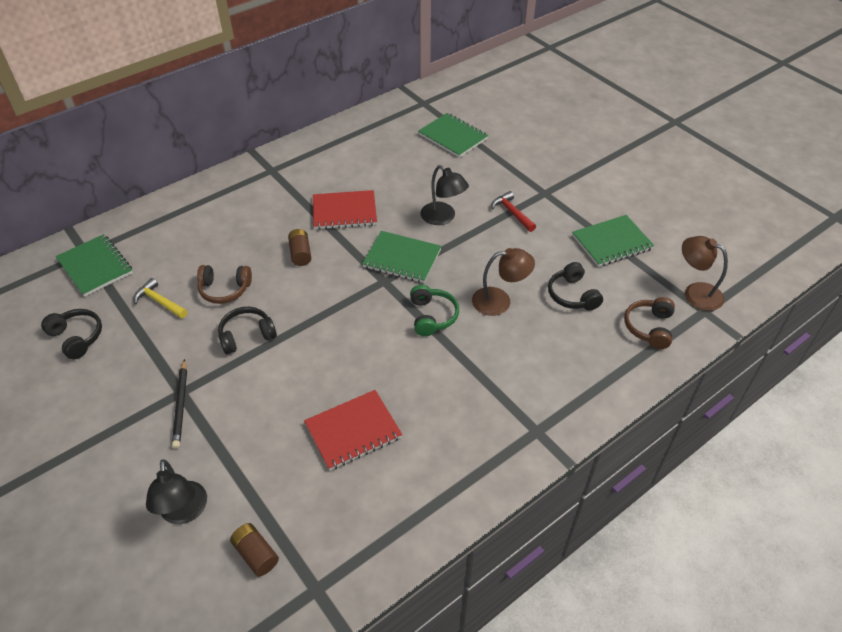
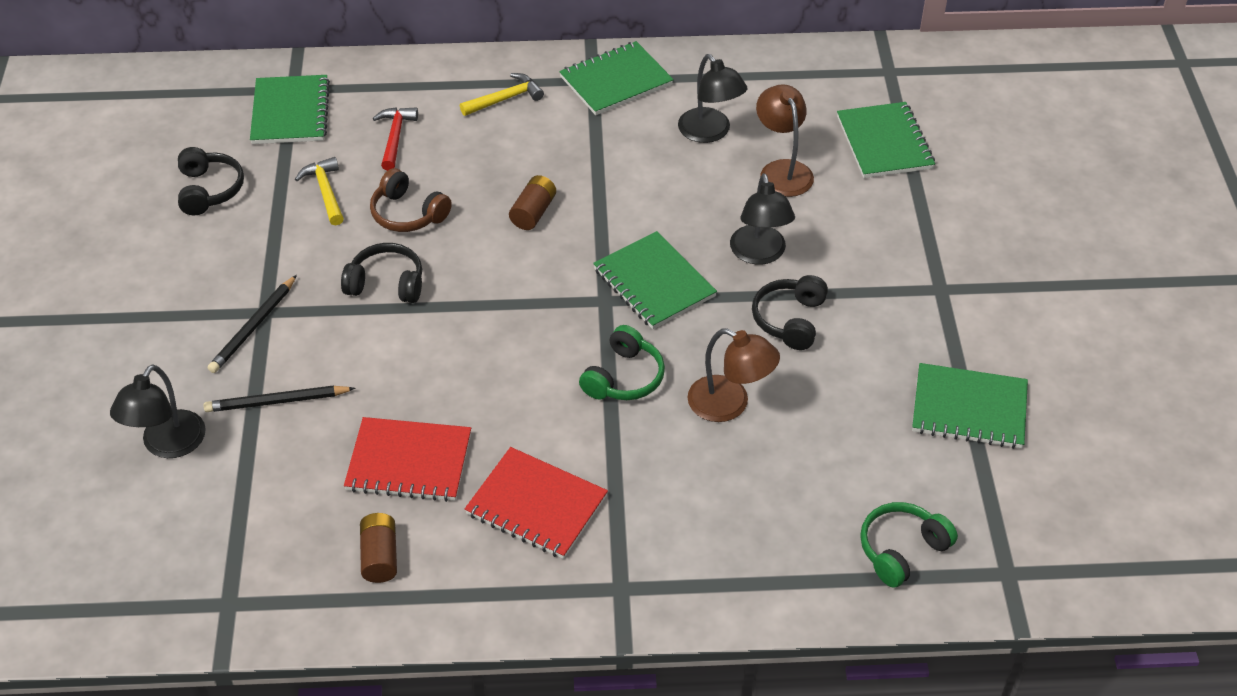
camera: 35 degrees right, 0 degrees up
brown battery [230,523,279,576] -> brown battery moved to [360,513,397,583]
red notebook [313,190,377,230] -> red notebook moved to [465,447,608,559]
red hammer [491,191,536,232] -> red hammer moved to [373,107,418,171]
black headphones [548,262,603,311] -> black headphones moved to [752,275,828,350]
brown headphones [624,297,675,349] -> green headphones [860,502,958,588]
brown lamp [682,236,728,311] -> brown lamp moved to [756,84,814,197]
none -> black pencil [204,385,355,412]
none -> yellow hammer [460,73,544,116]
none -> green notebook [559,41,674,115]
none -> black lamp [678,54,747,143]

